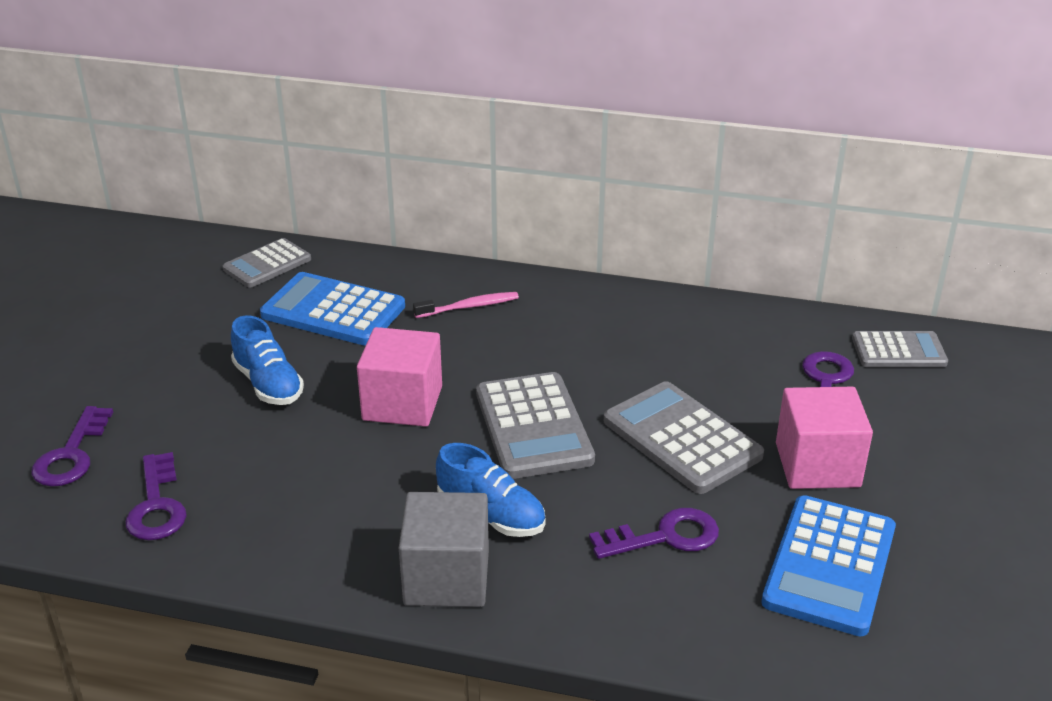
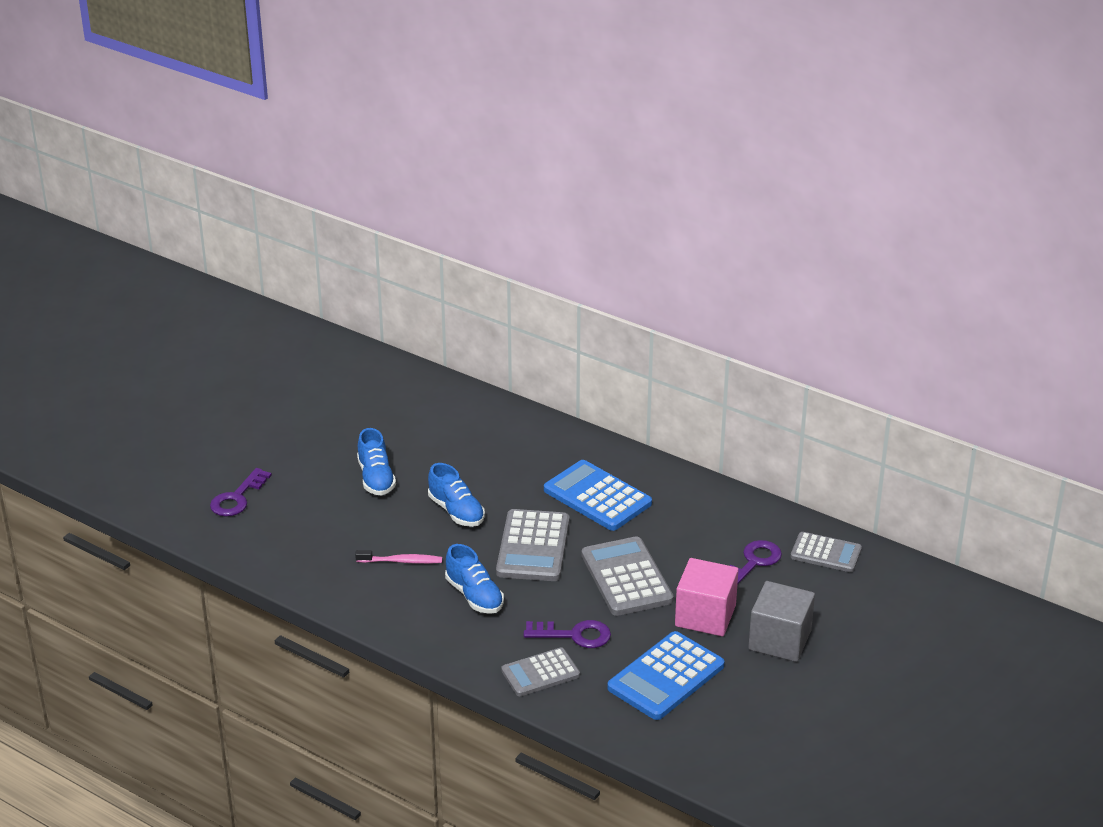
camera: 20 degrees right, 0 degrees up
purple key [125,452,187,540] -> none
grey calculator [223,238,311,288] -> grey calculator moved to [501,647,580,696]
blue calculator [260,272,405,346] -> blue calculator moved to [544,460,652,531]
pink cube [357,327,442,427] -> blue shoe [428,463,485,527]
grey cube [399,492,489,607] -> grey cube moved to [748,581,815,662]
pink toothbrush [413,292,519,318] -> pink toothbrush moved to [355,550,442,564]

